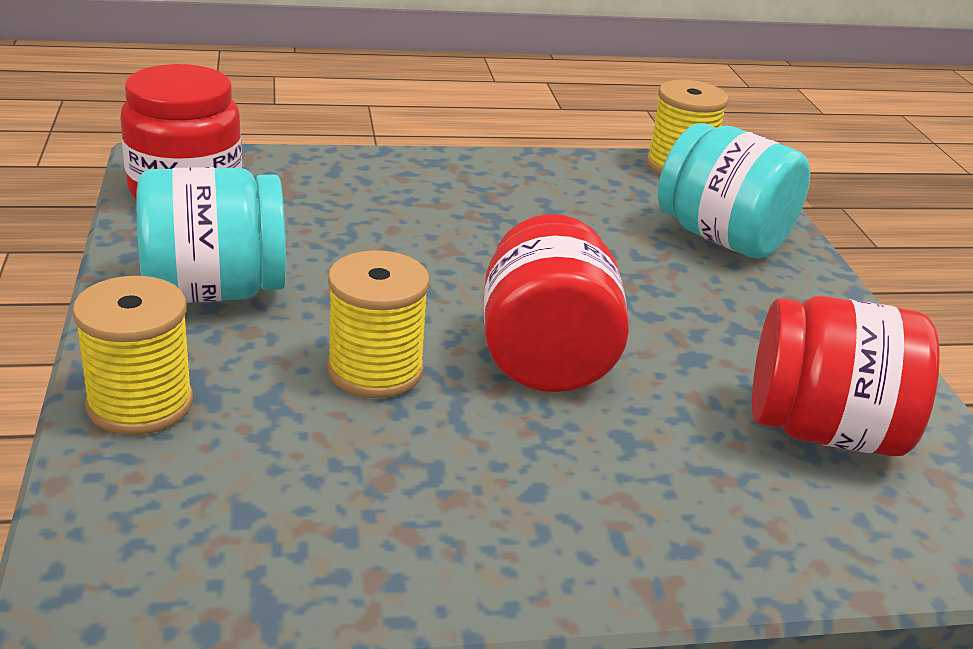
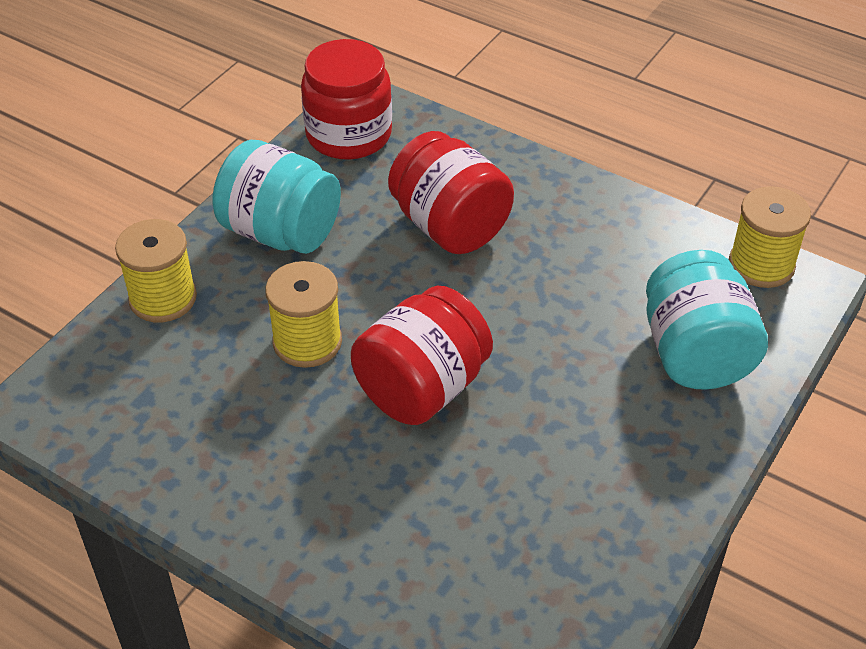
camera: 45 degrees right, 15 degrees up
red jar [752,296,940,456] -> red jar moved to [388,131,514,254]

